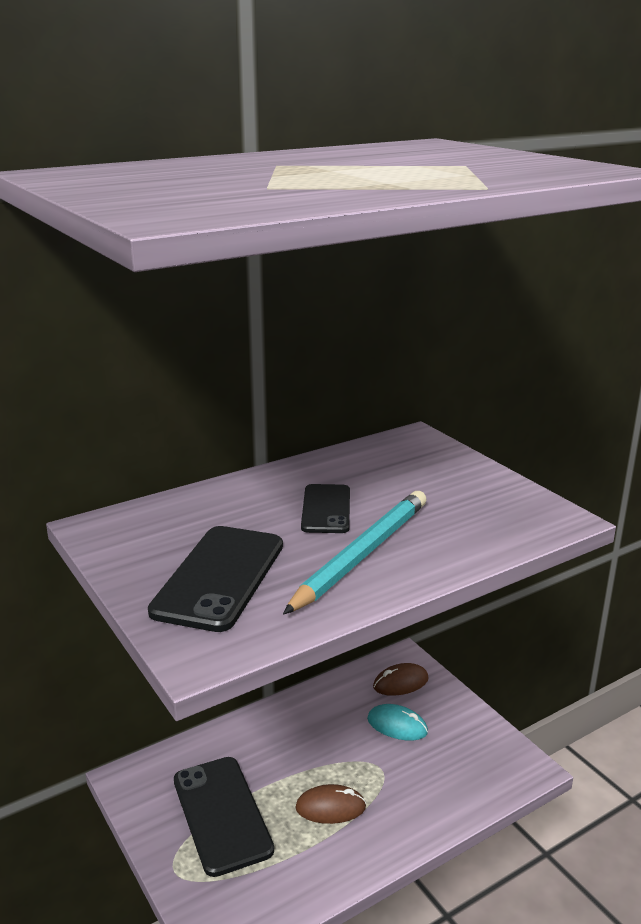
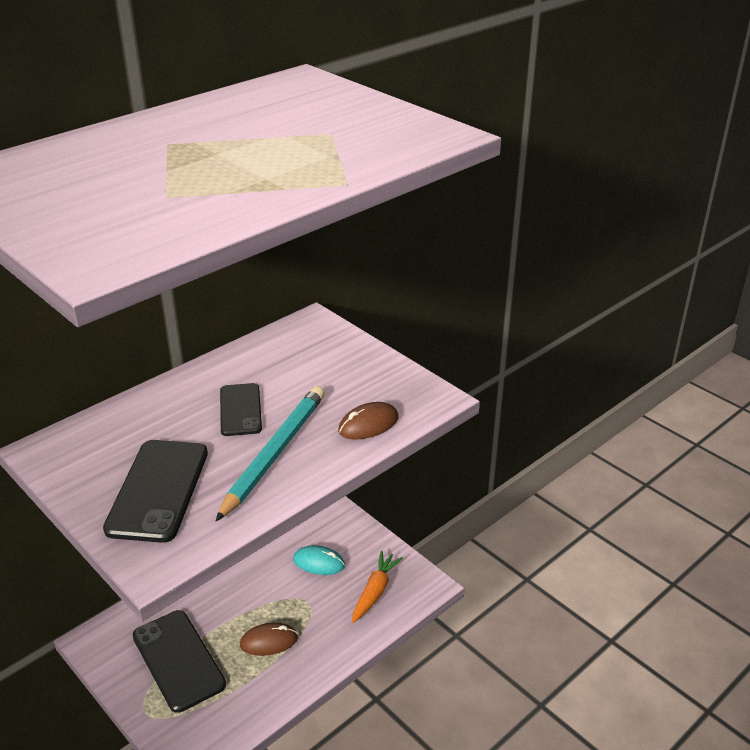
camera: 10 degrees left, 10 degrees up
brown mouse [373,663,429,696] -> brown mouse moved to [338,402,399,440]
none -> orange carrot [352,550,403,623]

